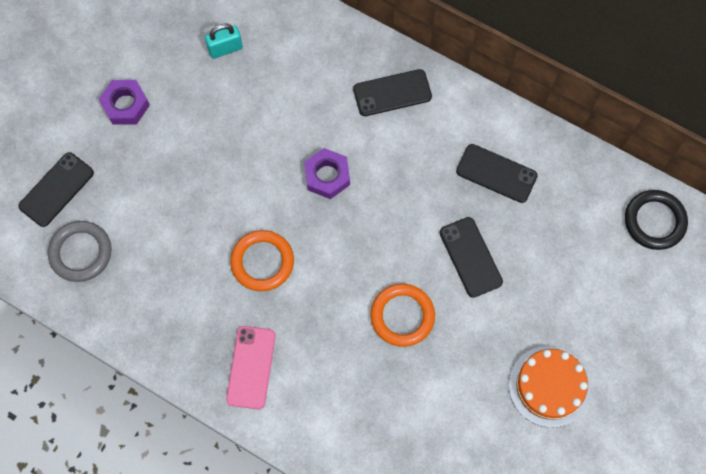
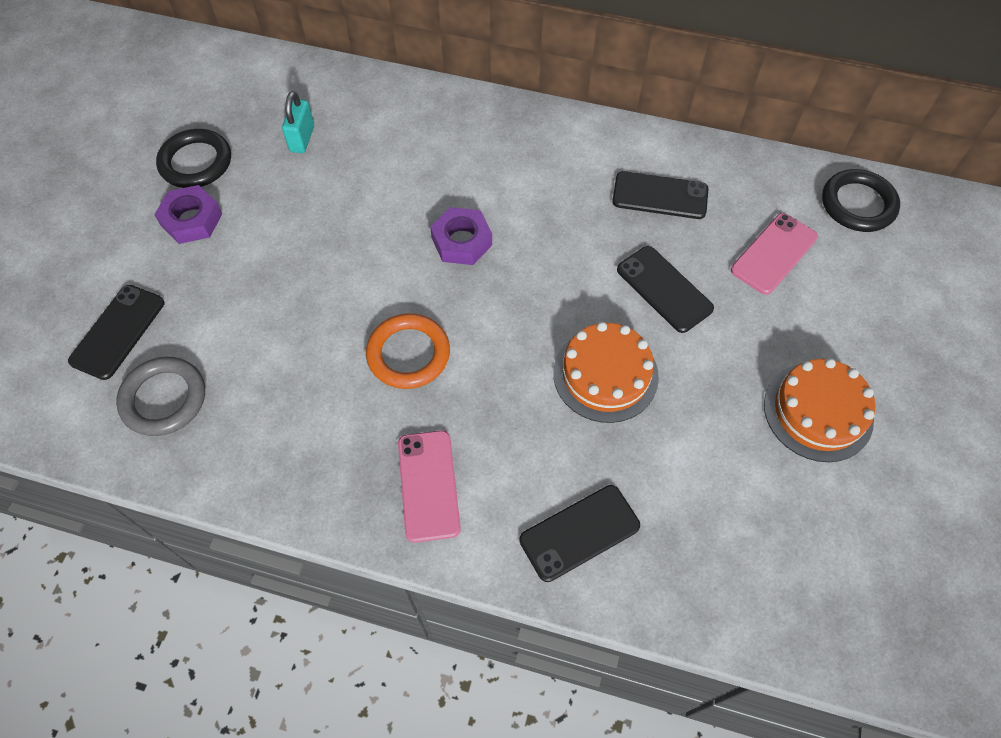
camera: 15 degrees left, 10 degrees down
turquoise padlock [205,24,243,59] -> turquoise padlock turned 45 degrees counterclockwise [282,91,314,153]
black phone [353,69,432,116] -> black phone moved to [519,485,640,582]
orange ring [370,284,435,347] -> orange cake [553,322,659,423]
none -> black ring [156,129,231,188]
none -> pink phone [731,213,818,295]

